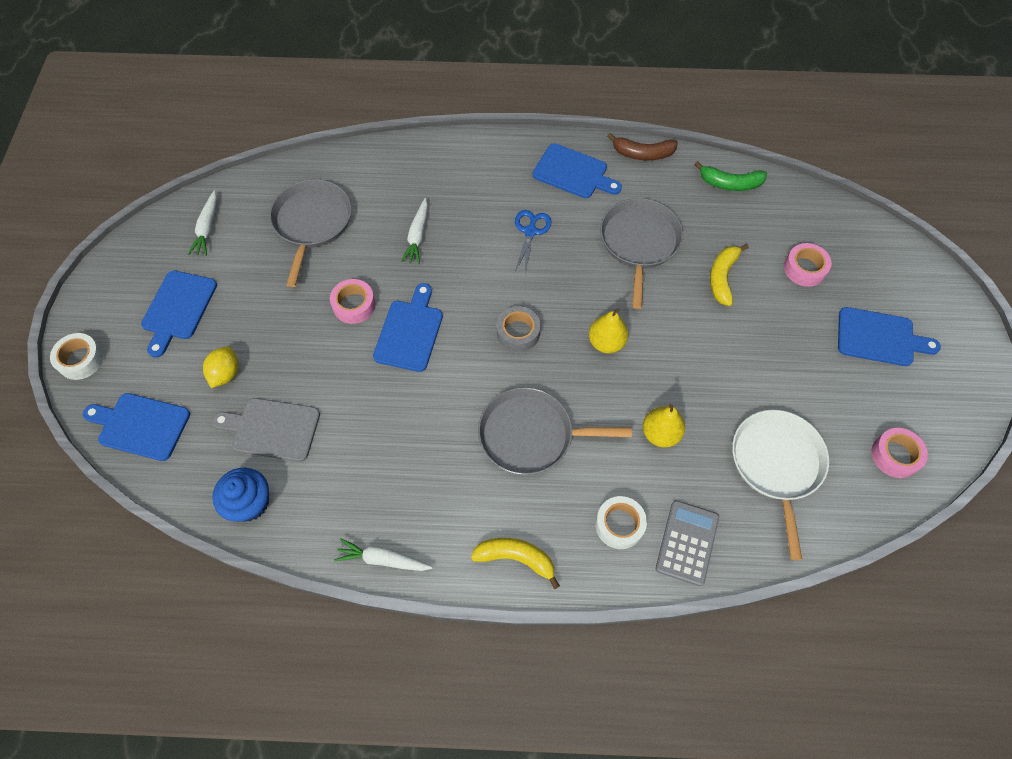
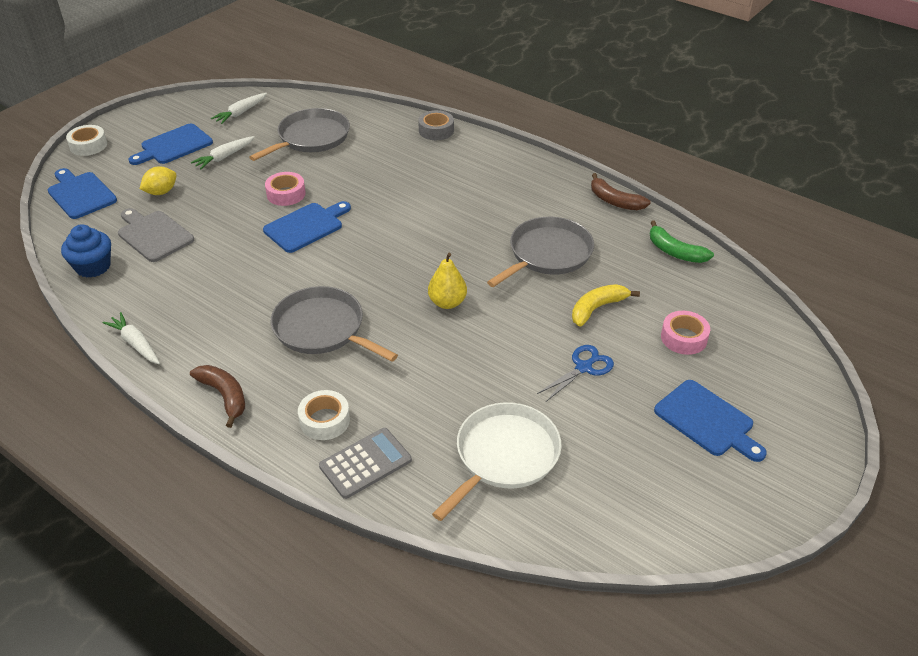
camera: 35 degrees right, 20 degrees down
white carrot [401,198,428,264] -> white carrot moved to [191,136,255,170]
yellow banana [471,538,560,589] -> brown banana [190,365,245,428]
grey tape [497,306,541,352] -> grey tape moved to [418,110,454,140]
blue scissors [515,210,552,274] -> blue scissors moved to [537,345,614,402]
blue cutting board [532,143,622,198] -> none
yellow pear [643,404,685,448] -> none
pink tape [871,428,928,478] -> none

